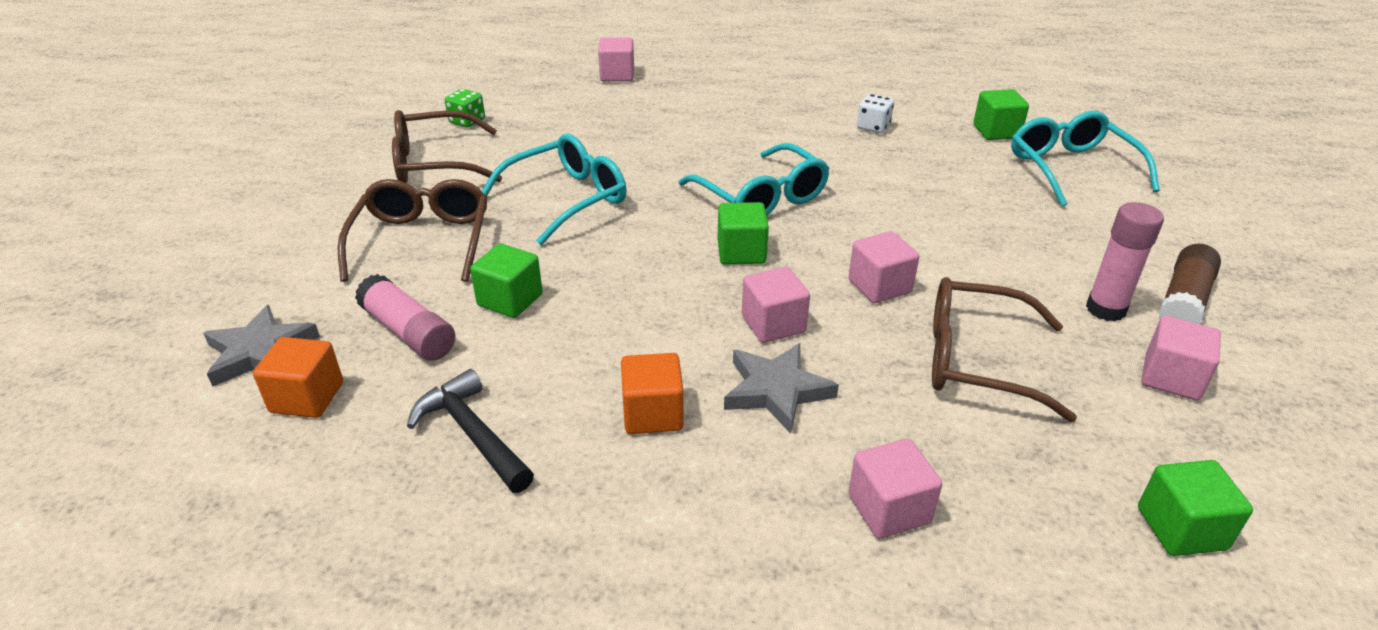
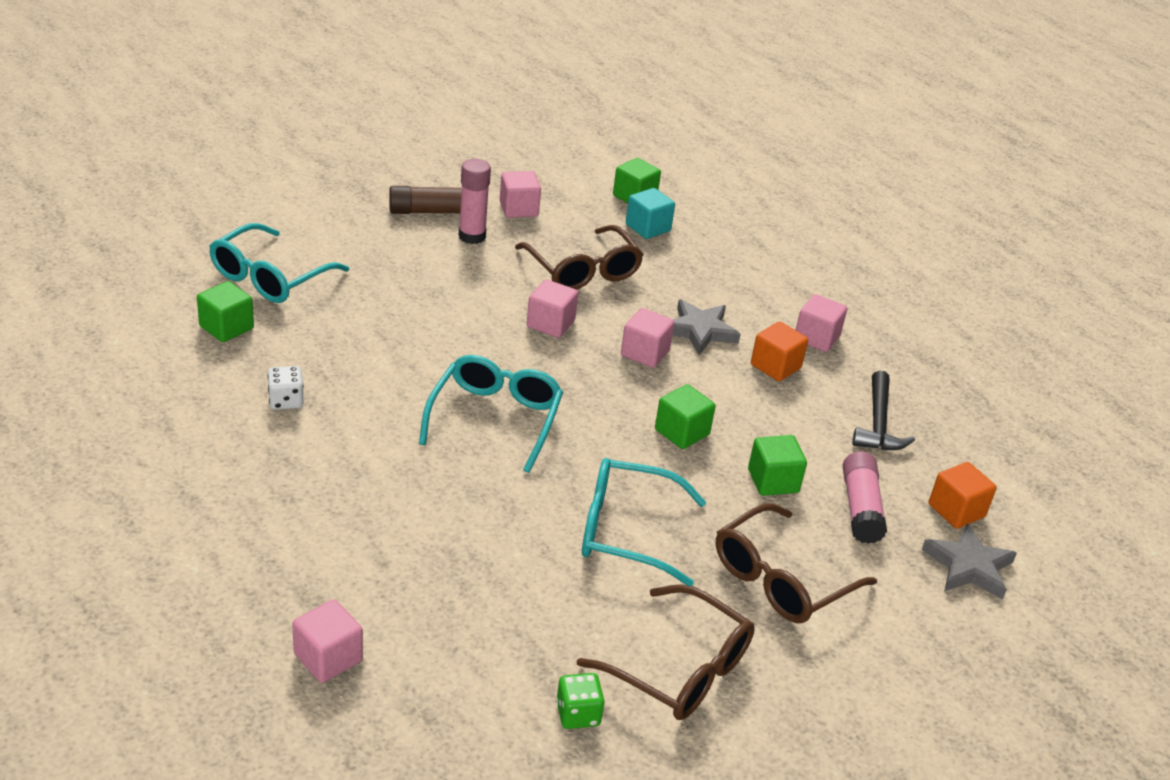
camera: 135 degrees left, 0 degrees up
green cube [718,202,769,264] -> green cube moved to [655,384,716,449]
pink cube [848,439,942,539] -> pink cube moved to [796,294,847,352]
none -> turquoise cube [626,188,675,239]

